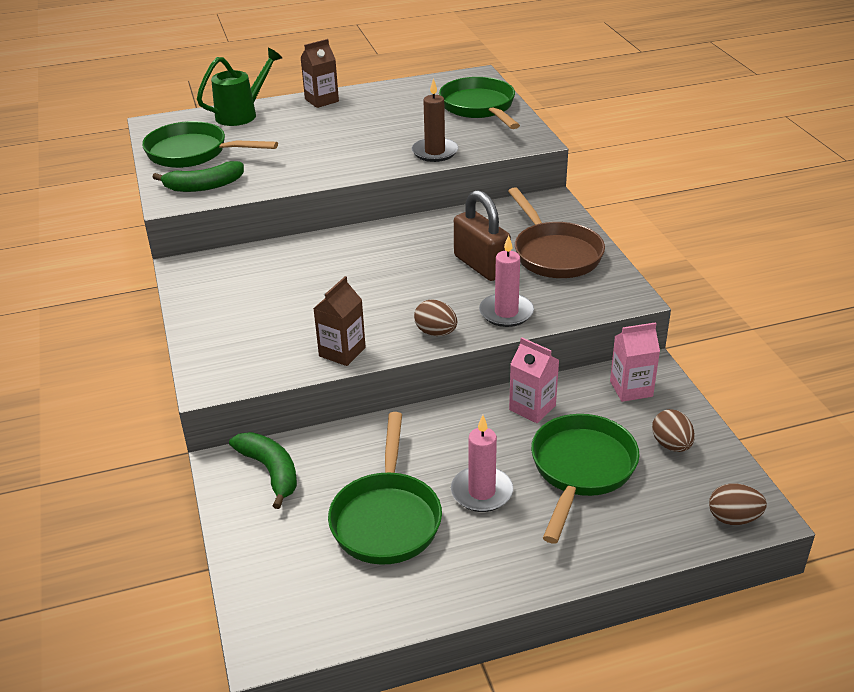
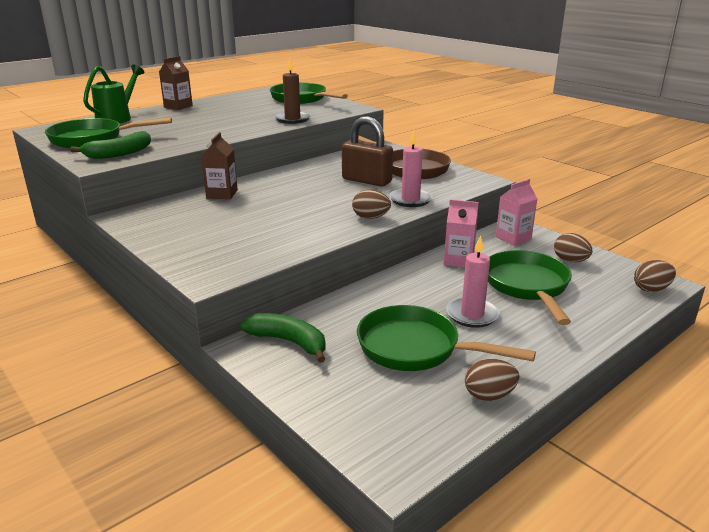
camera: 25 degrees left, 10 degrees down
brown carton [313,276,366,366] -> brown carton moved to [201,132,238,199]
green pan [328,412,442,565] -> green pan turned 135 degrees clockwise [357,305,536,371]
none -> brown egg [465,359,520,401]

